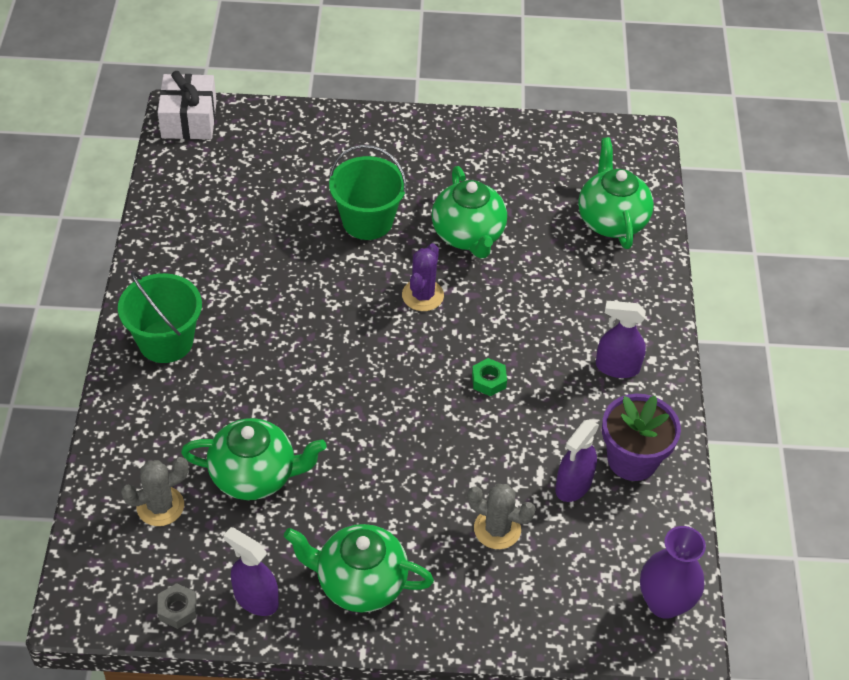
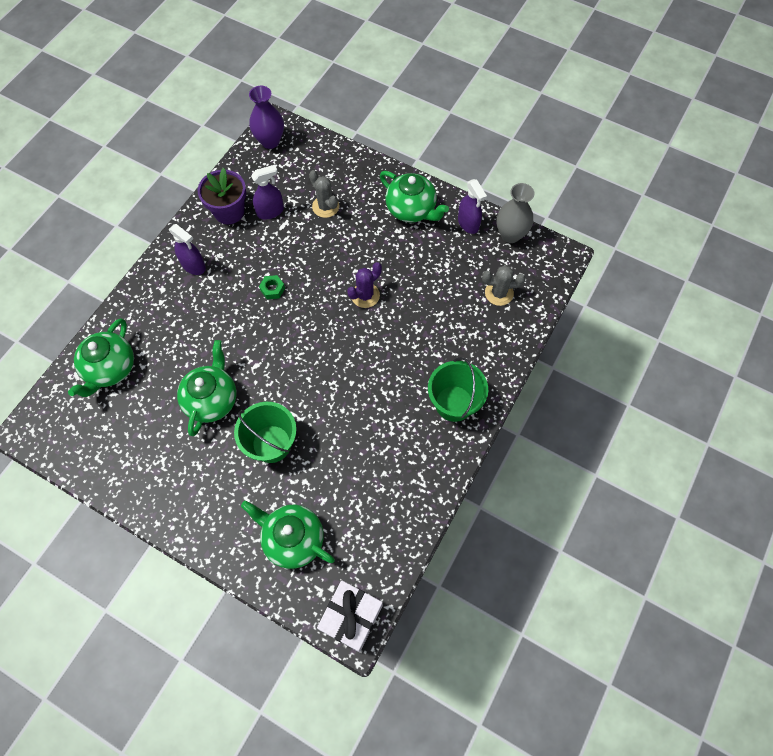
camera: 150 degrees left, 15 degrees up
grey nut [157,583,197,629] -> grey vase [497,183,535,243]
green teapot [181,418,327,500] -> green teapot moved to [241,501,335,569]
purple cactus [402,243,444,311] -> purple cactus moved to [347,262,382,308]

